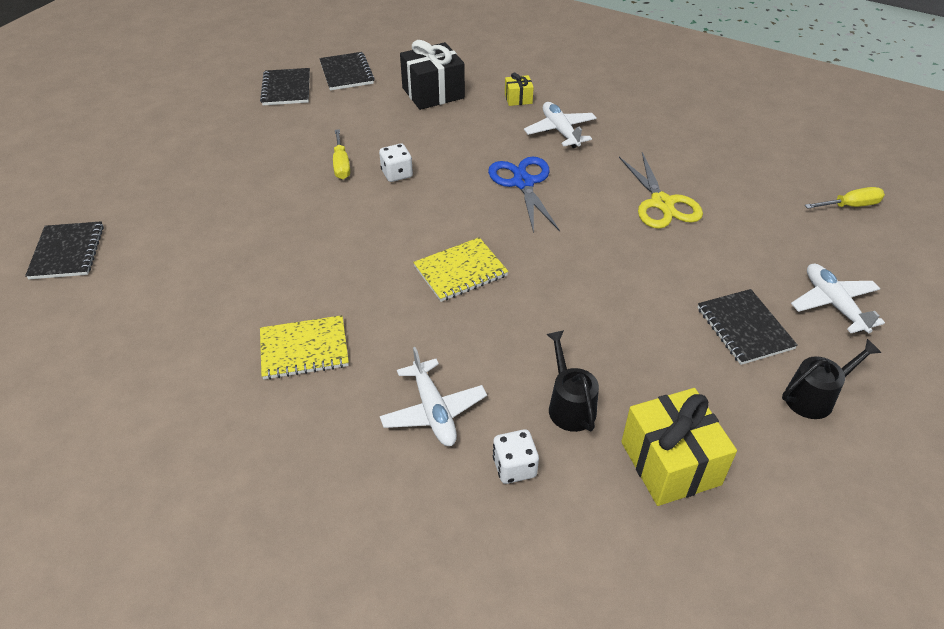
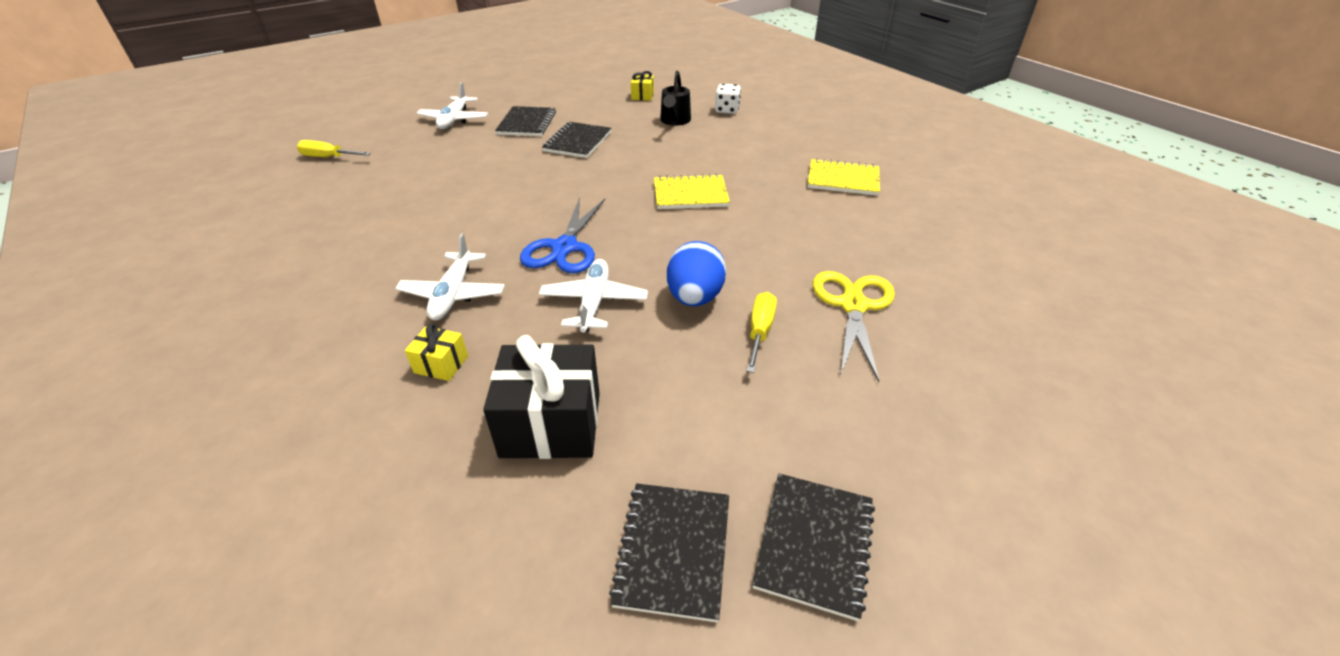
camera: 155 degrees left, 5 degrees down
black notebook [25,221,104,279] -> black notebook moved to [542,122,612,158]
white dice [379,144,413,182] -> blue egg [667,241,726,306]
white plane [380,347,487,446] -> white plane moved to [539,259,648,333]
yellow scissors [619,152,703,229] -> yellow scissors moved to [813,271,895,382]
yellow gift [621,388,737,506] -> yellow gift [631,71,654,101], size x0.49
black watering can [782,339,881,419] -> none

